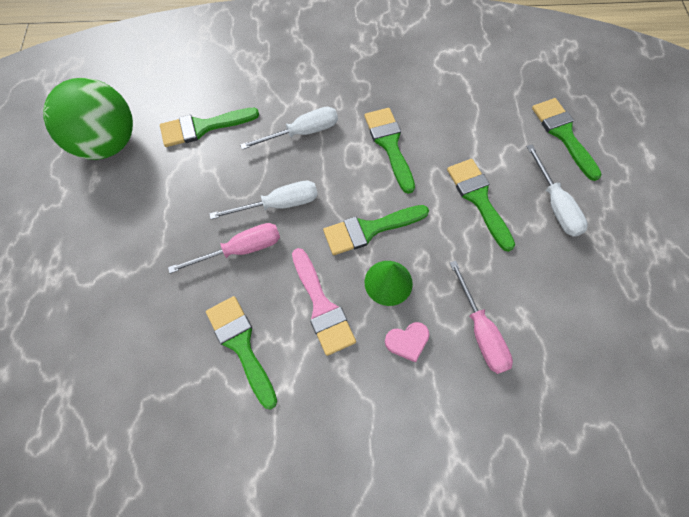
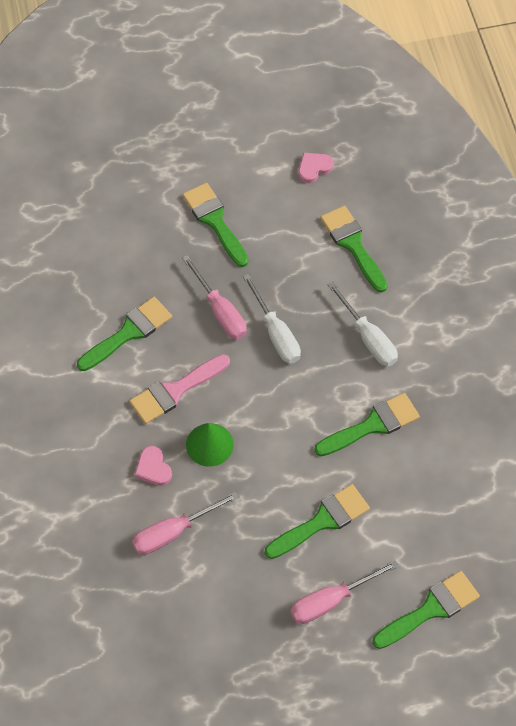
camera: 80 degrees right, 5 degrees down
green ball [43,78,133,160] -> pink heart [298,153,333,183]
green brush [323,205,429,255] -> green brush moved to [183,183,249,267]
white screwdriver [526,145,588,237] -> pink screwdriver [290,560,399,624]

